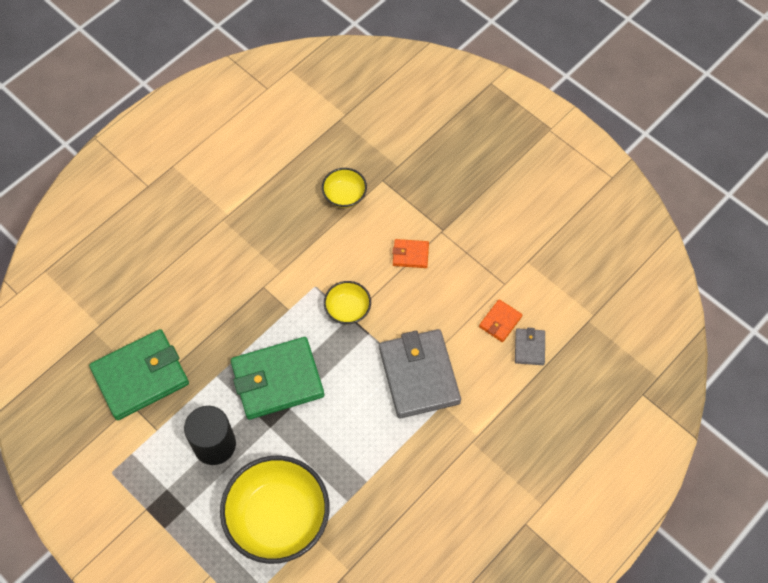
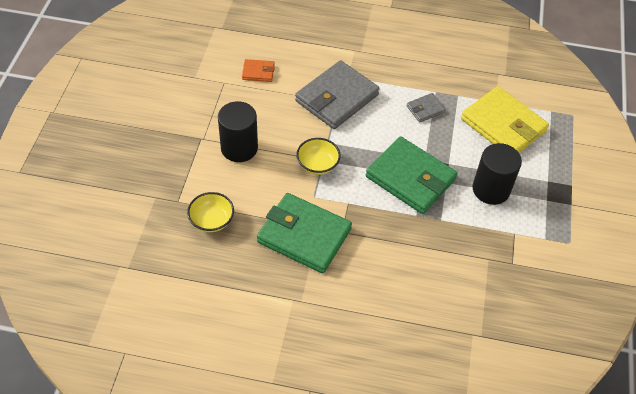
camera: 125 degrees left, 10 degrees down
green wallet [89,329,189,420] -> green wallet moved to [257,193,352,273]
yellow bowl [220,456,329,564] -> yellow wallet [461,86,549,153]
orange wallet [392,239,429,268] -> black cylinder [218,101,258,162]
grey wallet [515,328,545,365] -> grey wallet moved to [407,93,446,123]

